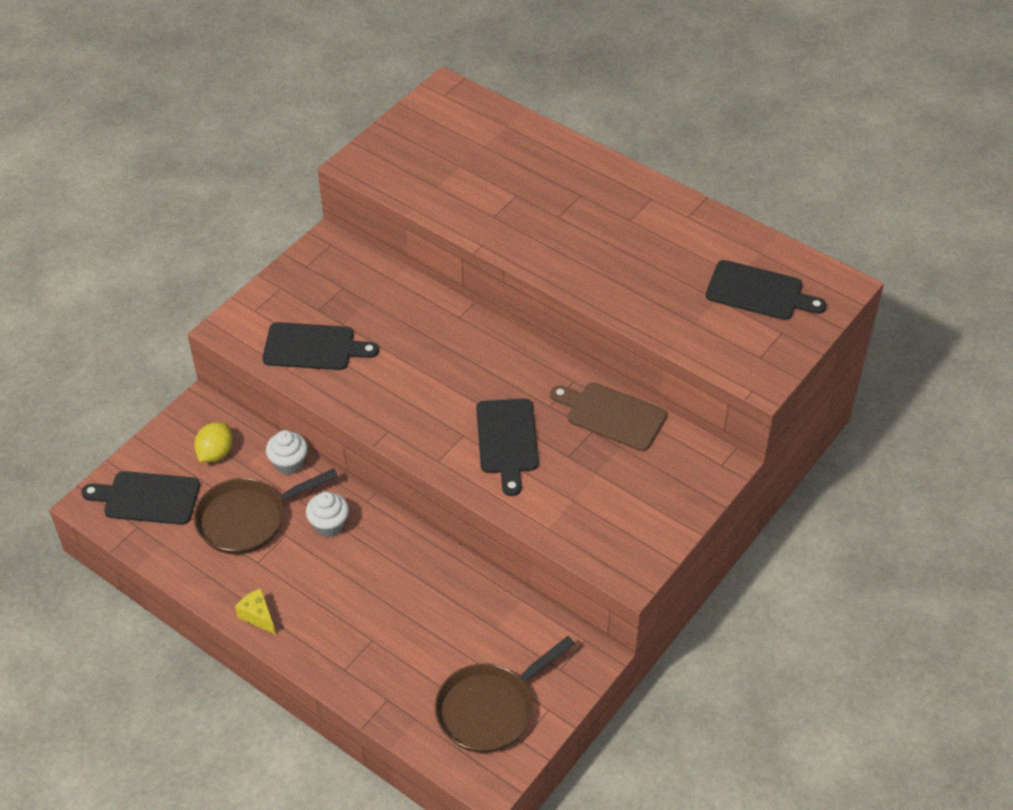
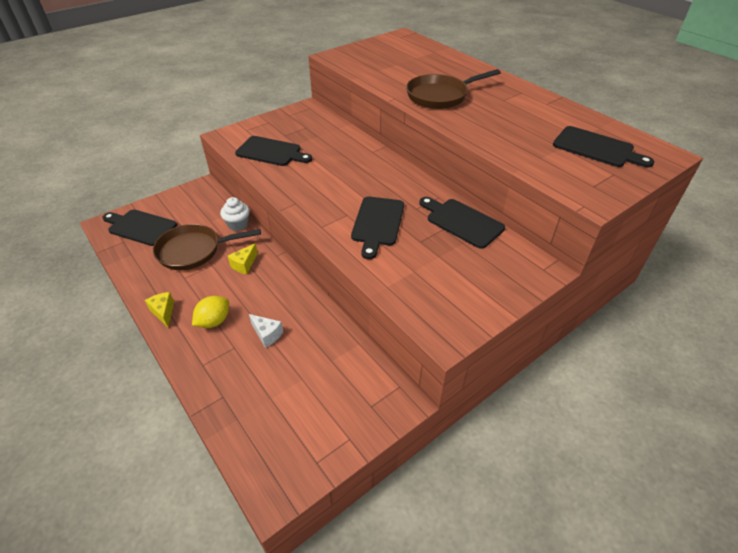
camera: 15 degrees right, 5 degrees down
yellow lemon [194,422,233,462] -> yellow lemon moved to [192,296,229,328]
white cupcake [306,492,349,537] -> yellow cheese [228,243,258,274]
brown pan [435,636,575,753] -> brown pan moved to [406,69,501,109]
brown cutting board [550,382,667,451] -> black cutting board [419,197,505,249]
none -> white cheese [249,314,283,348]

